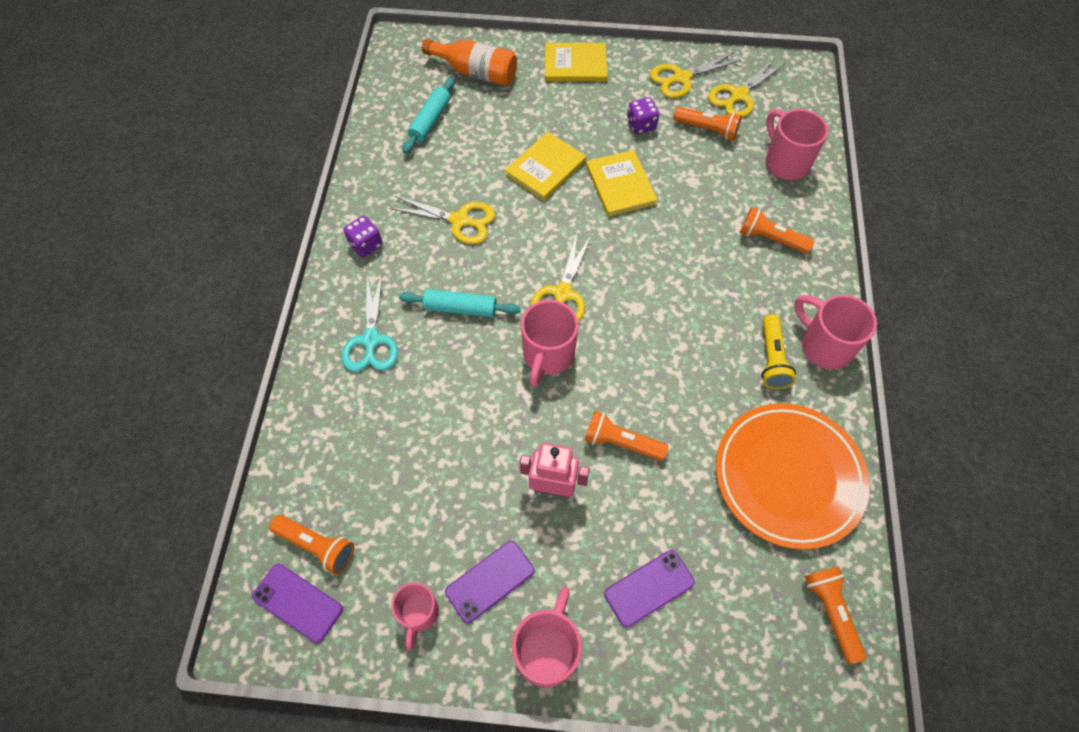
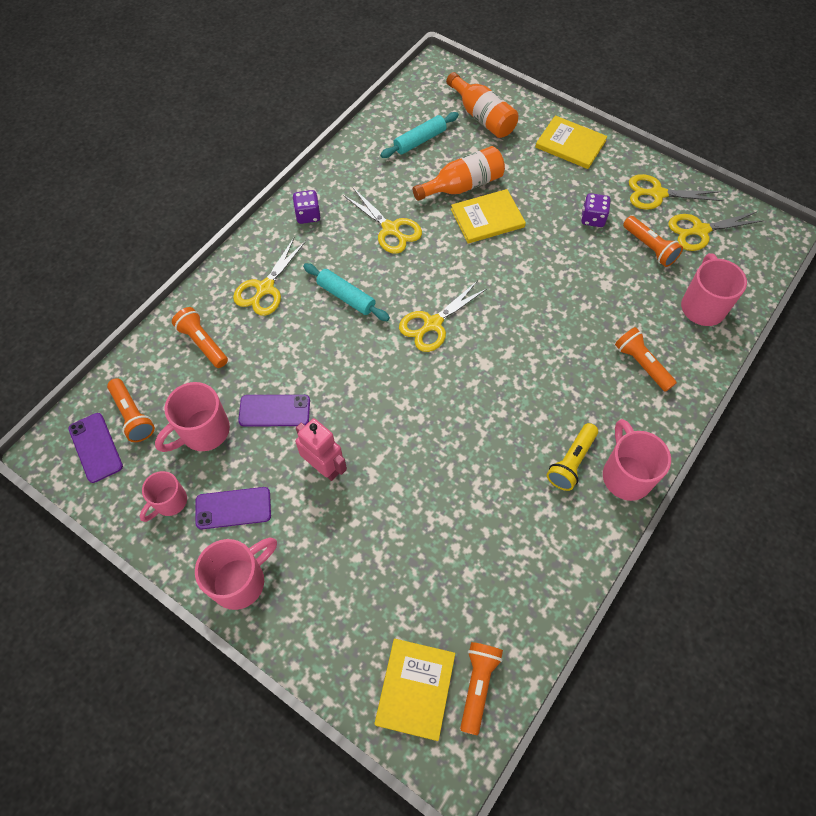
camera: 30 degrees right, 0 degrees up
turquoise scissors [342,274,398,372] -> yellow scissors [233,237,306,316]
pink mug [521,300,579,387] -> pink mug moved to [155,382,230,452]
orange flashlight [584,411,668,461] -> orange flashlight moved to [172,307,228,368]
yellow book [586,150,658,217] -> yellow book moved to [374,639,455,741]
purple phone [604,550,695,627] -> purple phone moved to [238,395,310,426]
orange plate [716,403,870,550] -> none
none -> orange bottle [413,146,505,201]

